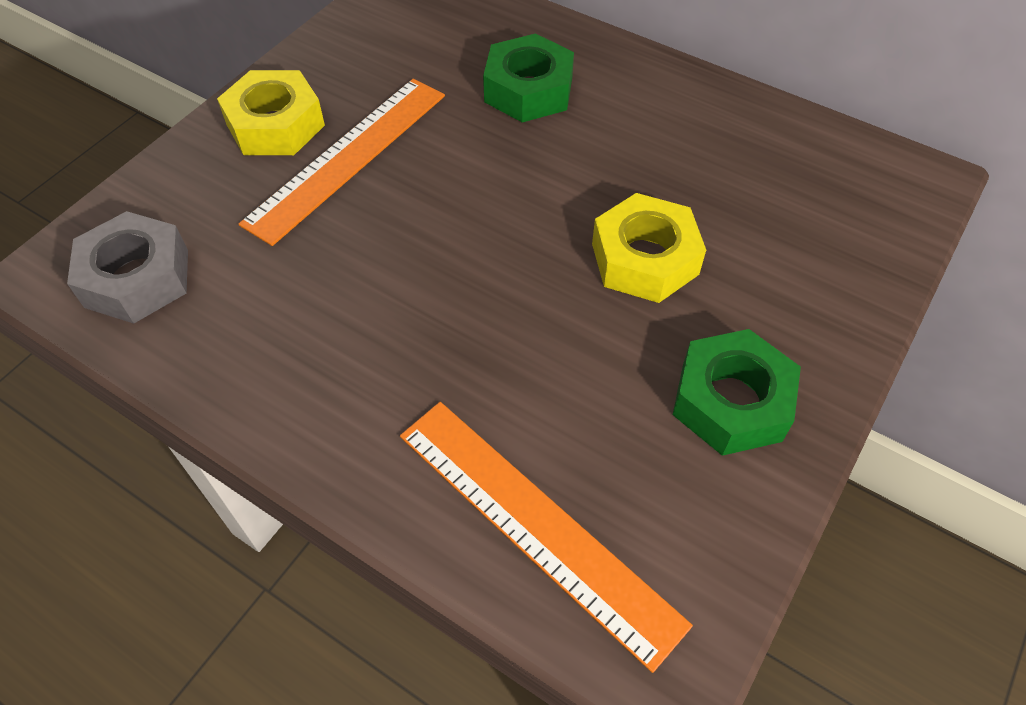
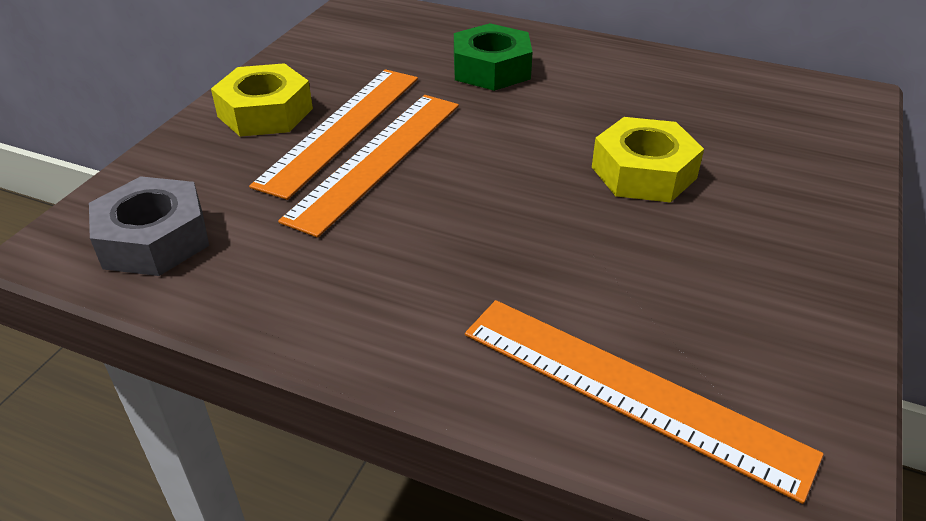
camera: 10 degrees left, 15 degrees down
green nut [673,329,801,456] -> none
none -> orange ruler [278,95,459,238]

